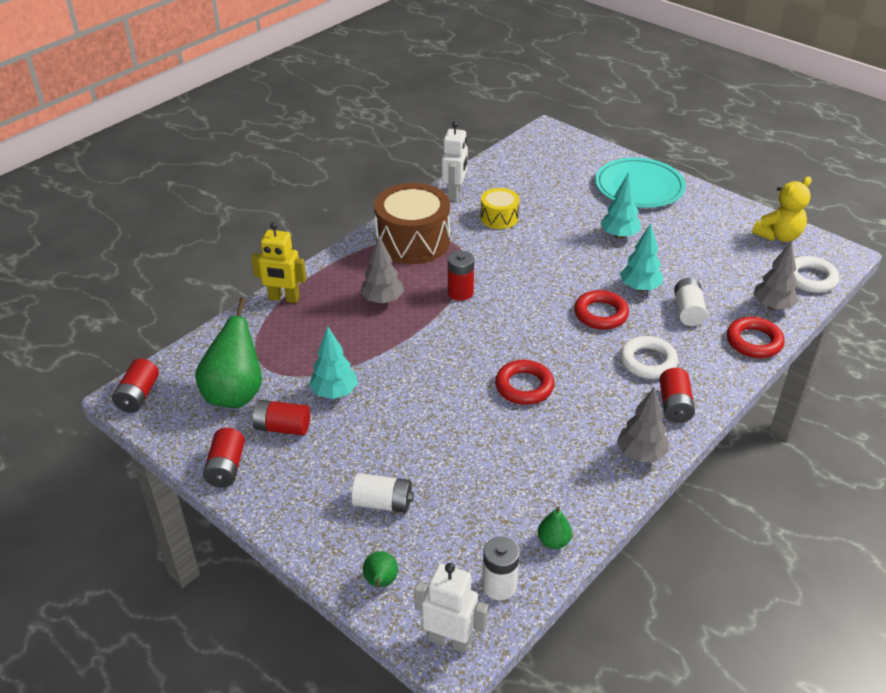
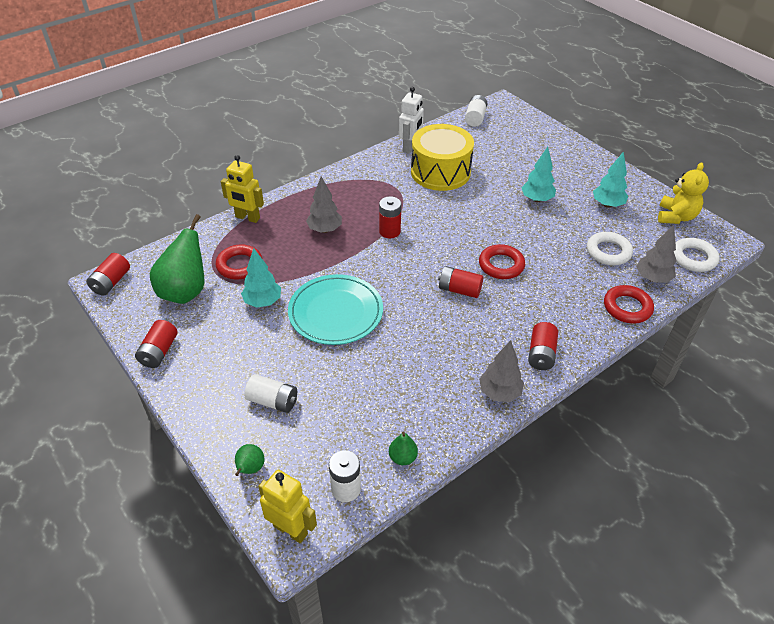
camera: 10 degrees right, 5 degrees up
red battery [252,400,310,435] -> red battery moved to [438,266,483,298]
brown drum [374,183,450,264] -> none
white robot [414,563,488,653] -> yellow robot [258,470,317,543]
yellow drum [480,188,519,229] -> yellow drum [411,124,474,191], size x1.89
red ring [495,360,554,405] -> red ring moved to [216,244,262,280]
turquoise plate [595,157,686,208] -> turquoise plate moved to [288,274,383,345]
turquoise tree [620,223,663,292] -> turquoise tree moved to [593,151,628,208]
white ring [620,336,678,379] -> white ring moved to [587,232,633,265]
white battery [674,278,707,326] -> white battery moved to [465,95,487,127]
yellow teddy bear [752,176,812,242] -> yellow teddy bear turned 45 degrees counterclockwise [658,162,709,224]

